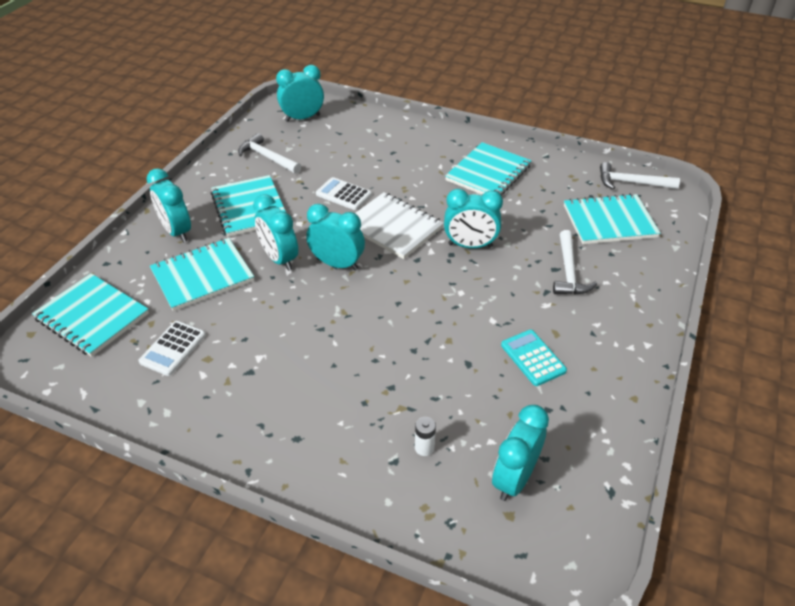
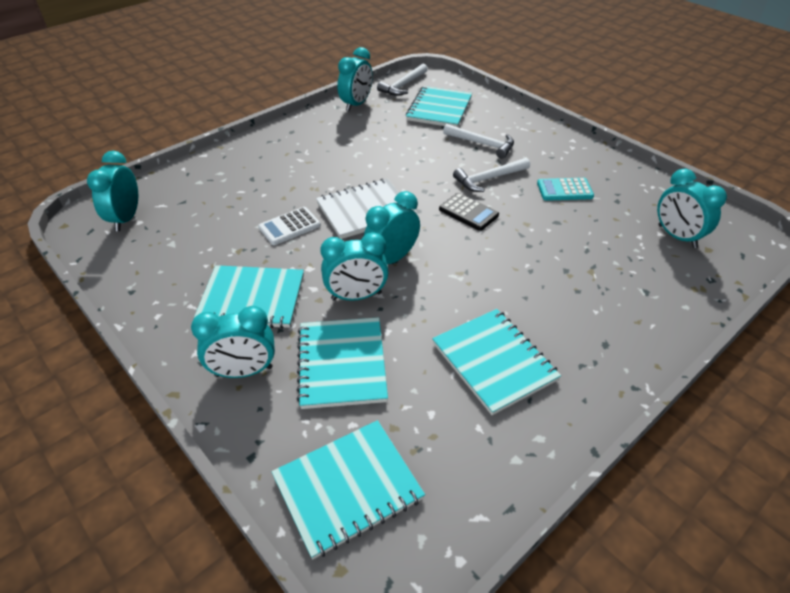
camera: 65 degrees left, 0 degrees up
white calculator [138,321,206,376] -> none
white hammer [238,133,301,174] -> white hammer moved to [453,158,530,192]
white battery [415,417,436,456] -> none
turquoise clock [444,189,503,248] -> turquoise clock moved to [338,47,373,111]
turquoise notebook [445,142,532,196] -> turquoise notebook moved to [432,309,561,415]
none -> black calculator [439,193,499,231]

